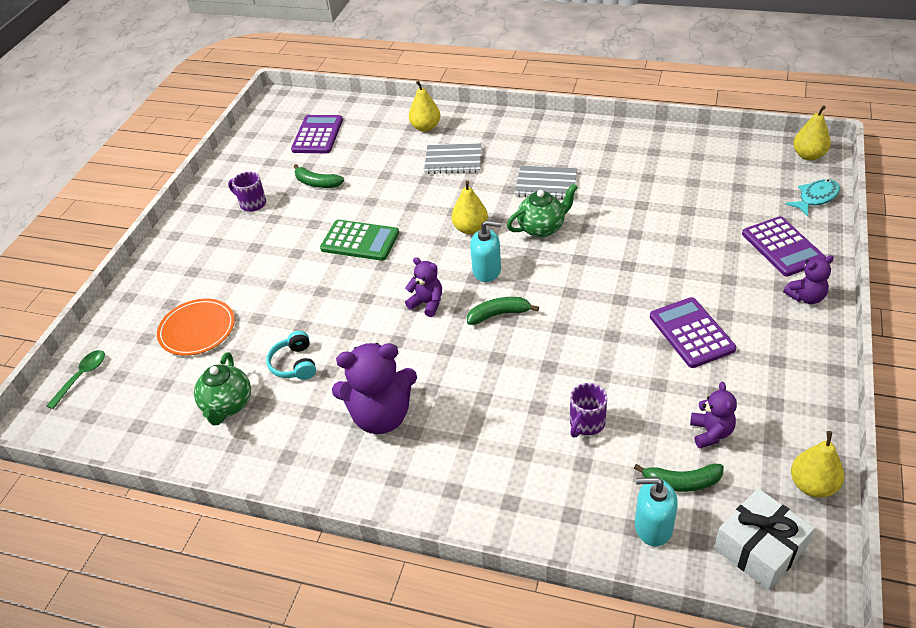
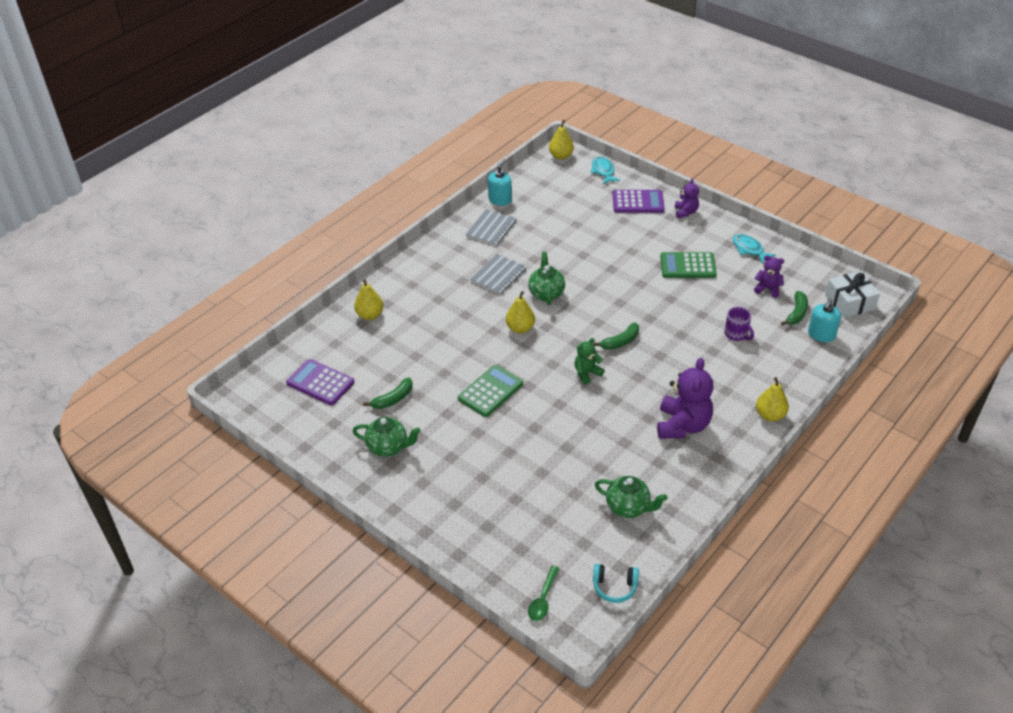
camera: 70 degrees left, 0 degrees up
green spoon [46,350,105,409] -> green spoon turned 120 degrees counterclockwise [528,566,560,621]
orange plate [157,299,235,356] -> none
purple mug [228,171,266,212] -> green teapot [353,417,421,457]
turquoise headphones [266,331,316,380] -> turquoise headphones moved to [593,564,639,603]
purple teddy bear [405,257,442,317] -> green teddy bear [574,338,604,385]
grey notebook [424,143,482,174] -> grey notebook moved to [465,209,517,246]
green banana [467,297,539,325] -> green banana turned 135 degrees counterclockwise [593,323,639,350]
turquoise soap dispenser [470,220,502,282] -> turquoise soap dispenser moved to [488,159,512,206]
purple calculator [650,297,736,368] -> green calculator [660,252,717,278]
yellow pear [791,431,844,498] -> yellow pear moved to [756,377,789,421]
none -> turquoise fish [733,234,776,264]

